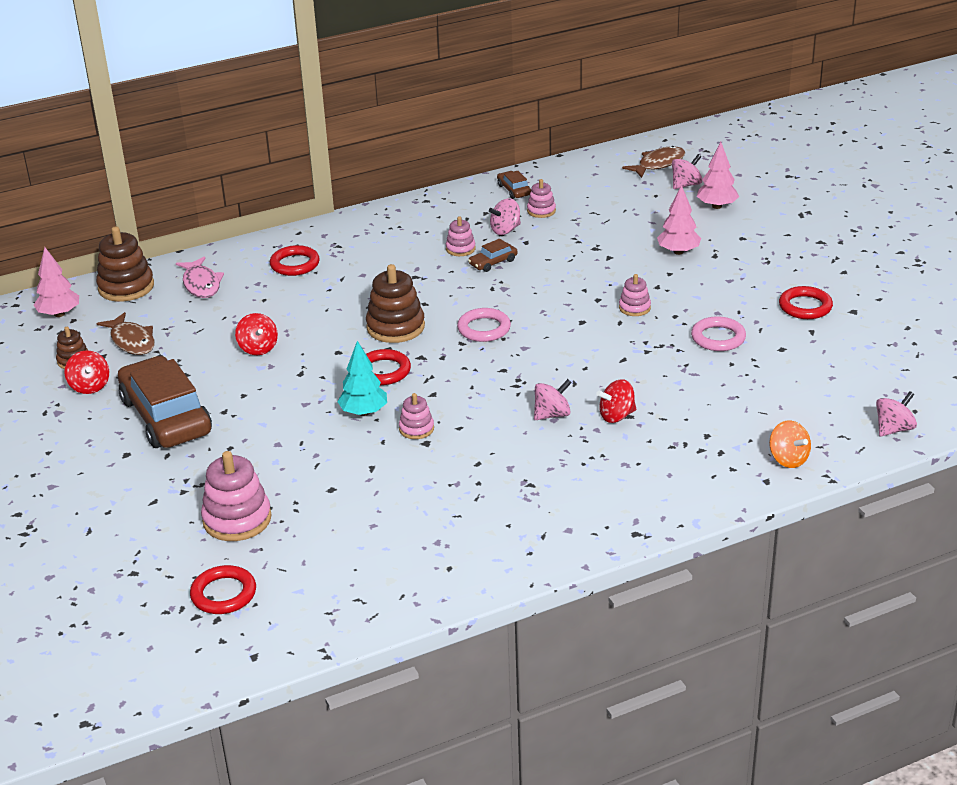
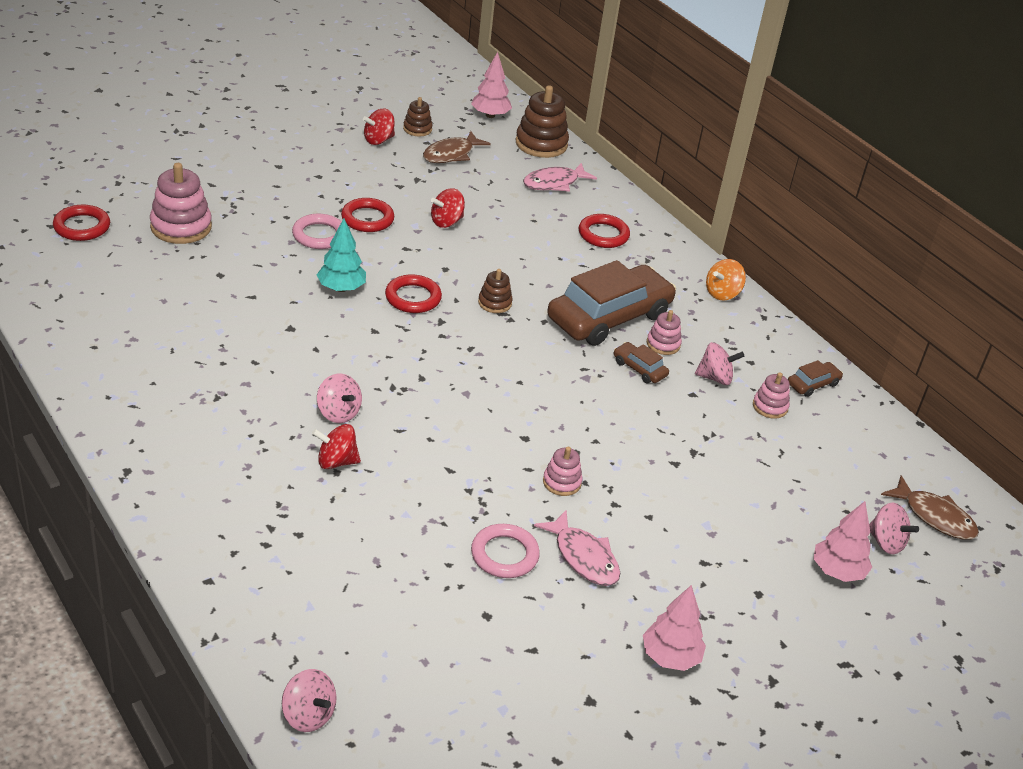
camera: 75 degrees right, 5 degrees up
brown car [118,356,212,448] -> brown car moved to [547,260,676,346]
brown stacking toy [366,264,425,343] -> brown stacking toy [478,269,513,313], size x0.55
pink stacking toy [399,393,434,439] -> none
pink ring [457,308,511,342] -> pink ring moved to [292,214,342,249]
pink spinning top [489,198,521,235] -> pink spinning top turned 135 degrees clockwise [695,342,744,385]
red spinning top [596,379,636,423] -> red spinning top turned 60 degrees counterclockwise [312,424,361,469]
pink tree [657,185,701,255] -> pink tree moved to [643,585,706,671]
orange spinning top [769,421,811,468] -> orange spinning top moved to [706,259,746,300]
red ring [779,286,833,319] -> red ring moved to [341,198,394,232]
none -> pink fish [534,510,620,586]

